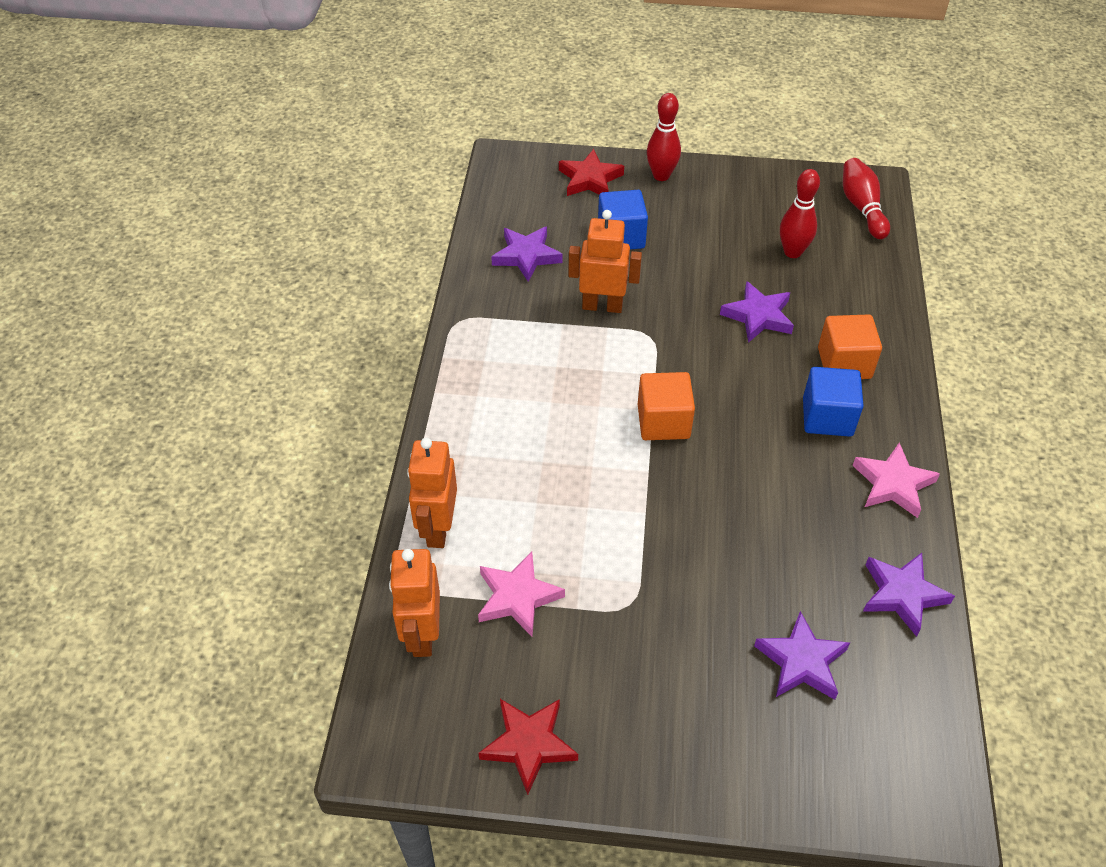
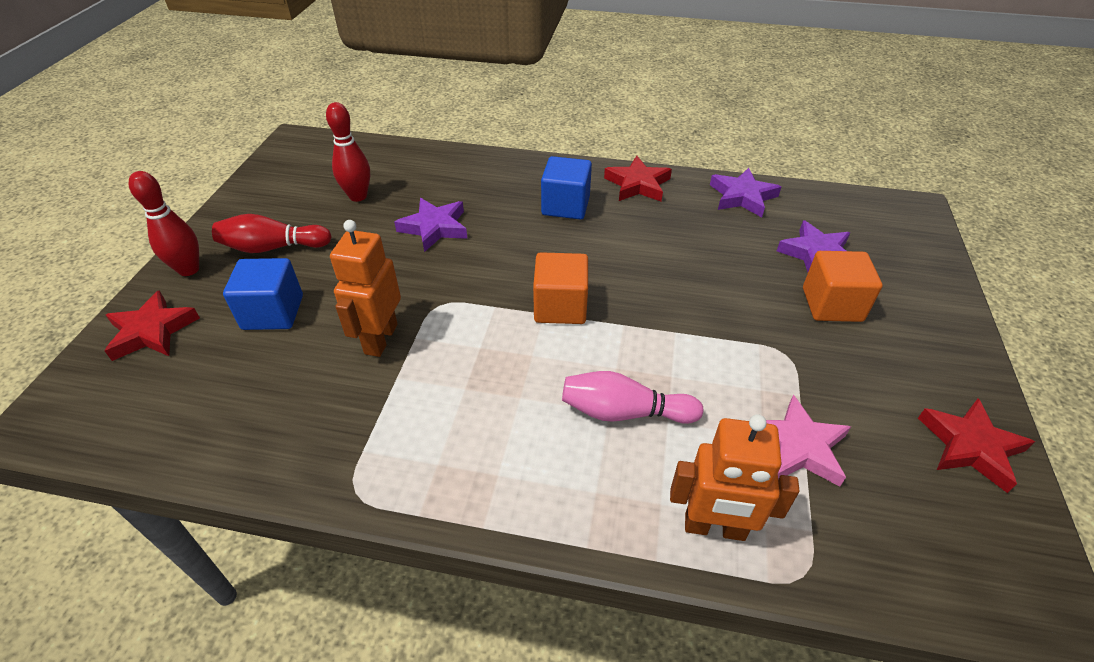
camera: 85 degrees left, 5 degrees down
orange robot [389,549,440,657] -> none
purple star [491,227,563,282] -> none
orange cube [818,314,882,379] -> orange cube moved to [803,251,883,322]
red bowling pin [843,158,890,239] -> red bowling pin moved to [212,214,331,253]
pink star [852,442,940,518] -> red star [604,156,672,201]
none -> pink bowling pin [562,371,703,424]

